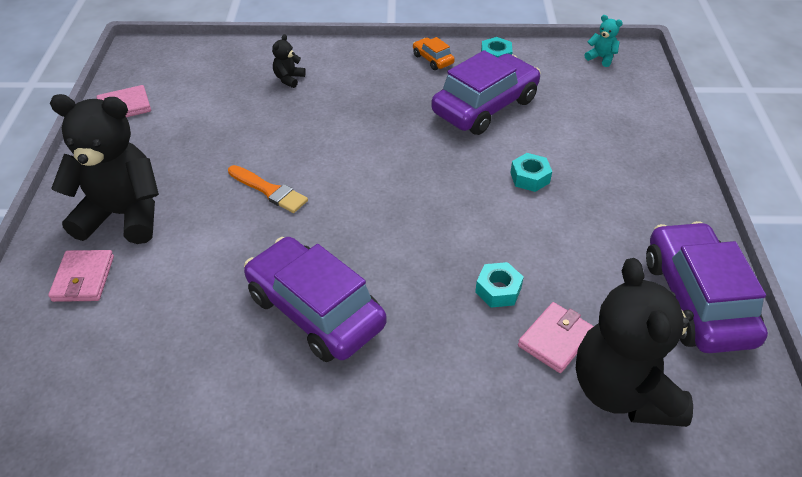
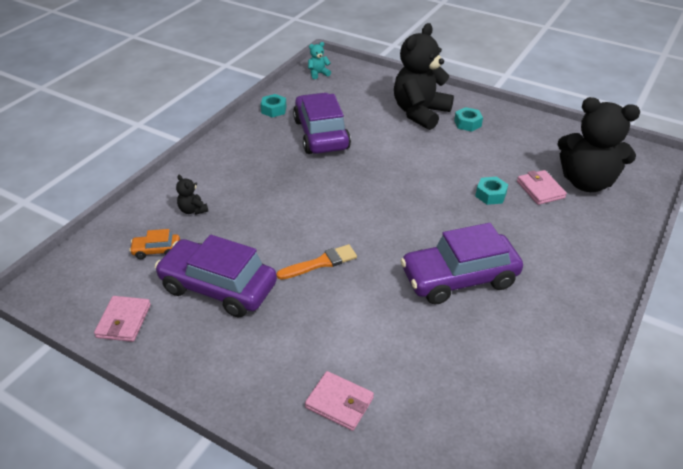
camera: 60 degrees left, 5 degrees down
black teddy bear [50,94,159,244] -> black teddy bear moved to [394,23,454,130]
orange car [413,37,455,70] -> orange car moved to [129,229,180,259]
turquoise nut [510,153,552,192] -> turquoise nut moved to [454,107,483,132]
purple car [646,221,768,353] -> purple car moved to [154,235,277,318]

